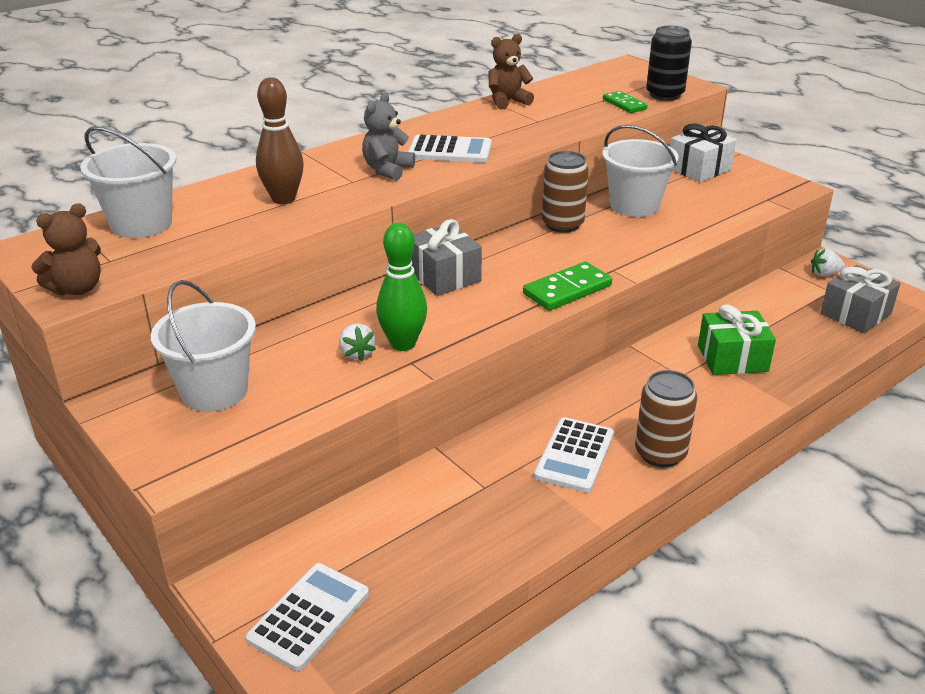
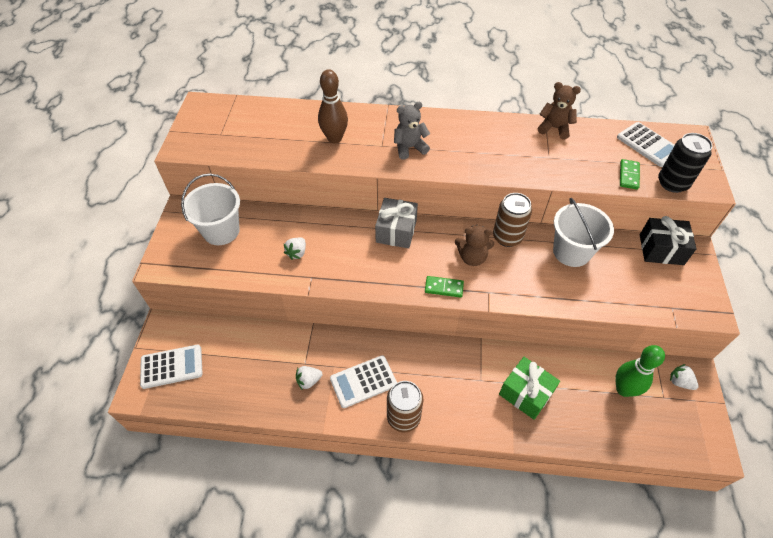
camera: 45 degrees right, 20 degrees up
brown teddy bear [31,203,101,295] -> brown teddy bear moved to [455,225,494,266]
white bucket [80,126,176,238] -> none
green bowling pin [376,223,427,351] -> green bowling pin moved to [615,345,665,397]
white calculator [408,135,492,163] -> white calculator moved to [617,122,675,167]
green domino [523,261,612,311] -> green domino [425,276,464,298], size x0.65
white gift [670,123,736,182] -> black gift [640,216,697,265]
grey gift [820,265,901,333] -> none
none -> white strawberry [296,366,322,390]

